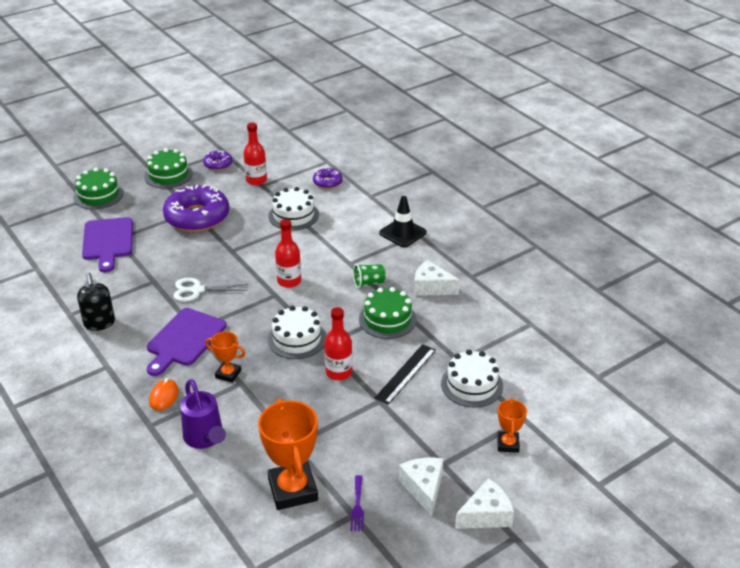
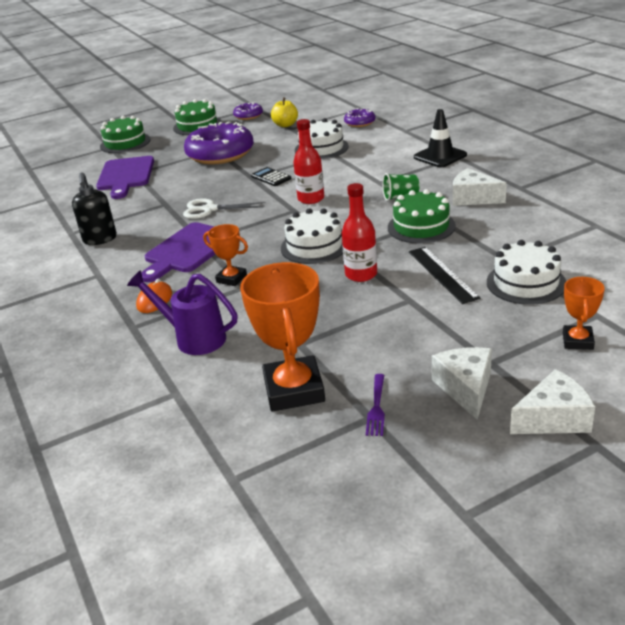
camera: 10 degrees right, 5 degrees down
purple watering can [180,379,226,449] -> purple watering can turned 135 degrees clockwise [127,270,237,355]
red bottle [243,123,267,185] -> yellow apple [271,97,298,127]
black ruler [375,344,436,405] -> black ruler turned 60 degrees counterclockwise [409,247,481,304]
none -> black calculator [251,167,291,186]

